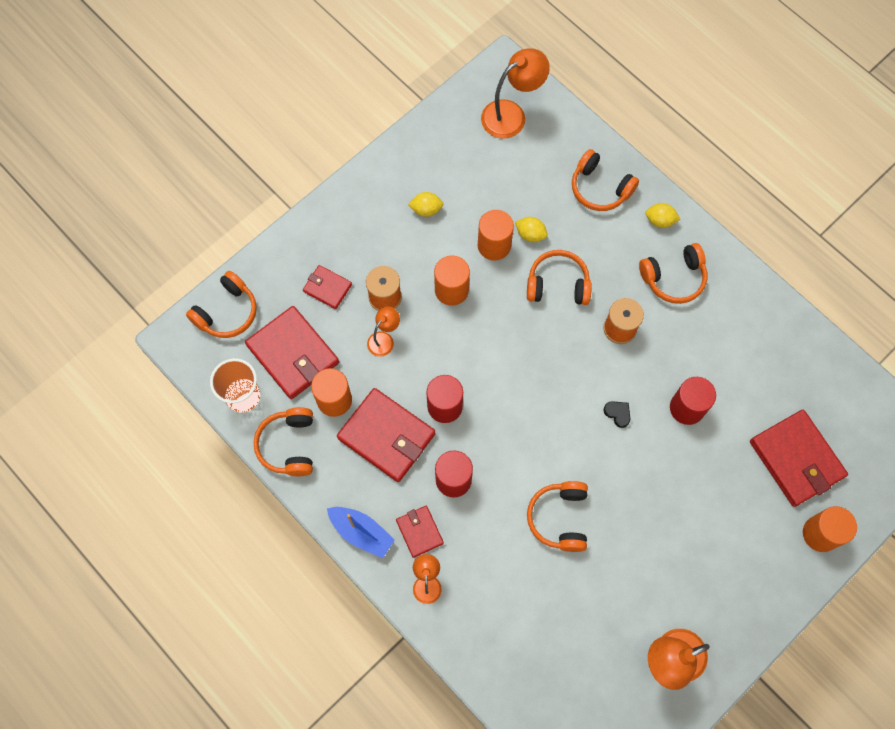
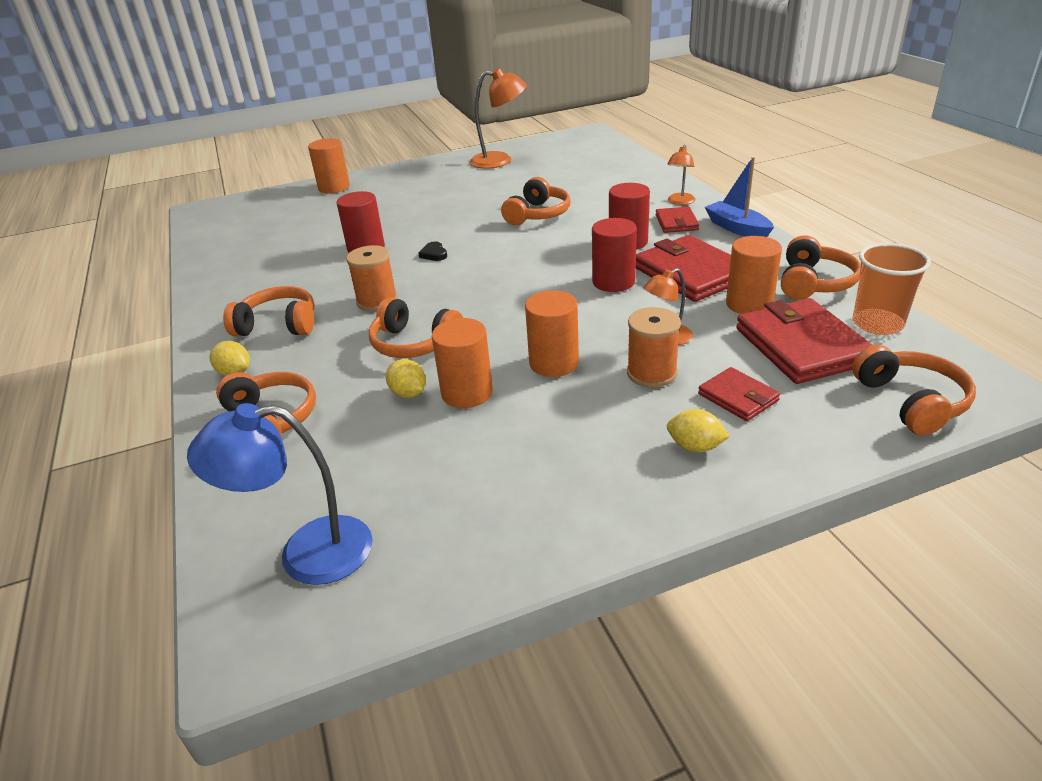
camera: 155 degrees left, 35 degrees down
orange headphones [186,271,257,338] -> orange headphones turned 105 degrees clockwise [852,345,976,435]
yellow lemon [408,192,443,217] -> yellow lemon moved to [667,409,730,452]
orange lamp [481,48,550,139] -> blue lamp [187,403,373,585]
red wallet [750,410,848,507] -> none

